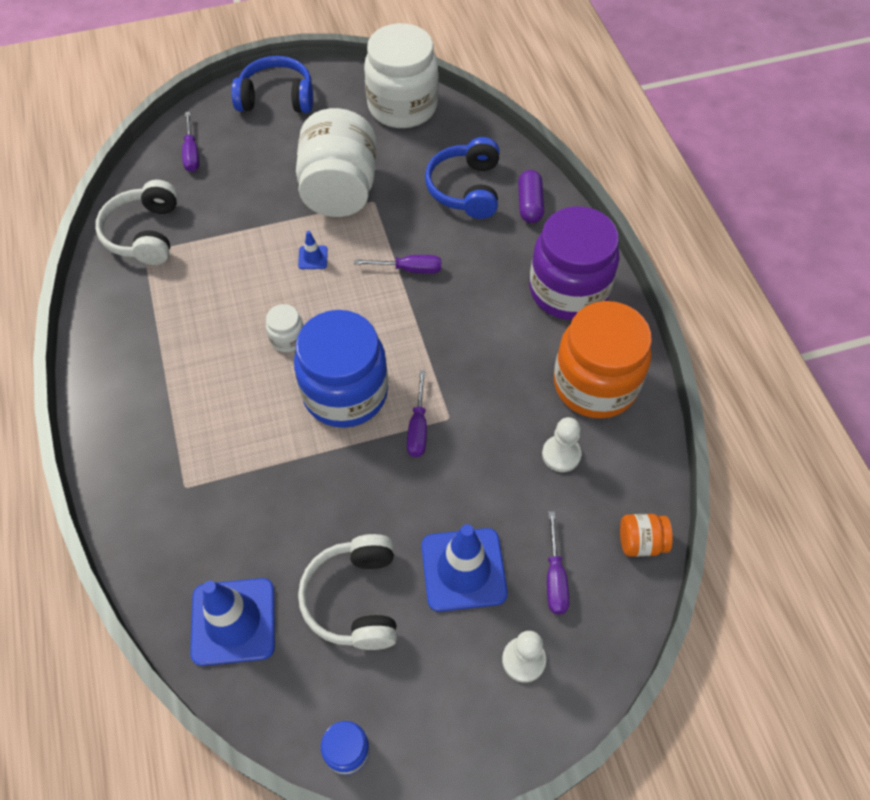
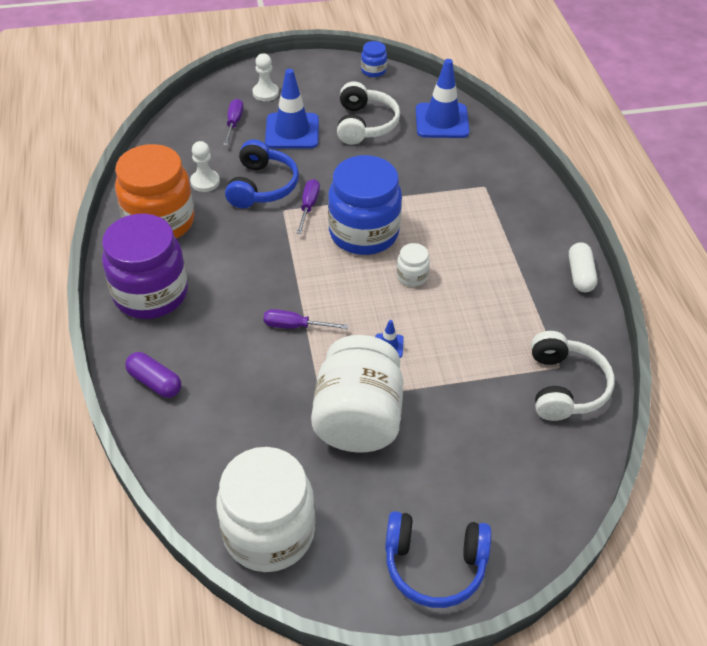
camera: 175 degrees left, 10 degrees down
purple screwdriver [182,112,199,172] -> none
blue headphones [425,137,499,219] -> blue headphones moved to [225,140,299,208]
purple capsule [518,170,544,223] -> purple capsule turned 60 degrees counterclockwise [125,352,181,398]
orange jar [620,514,673,557] -> none
none -> white capsule [569,242,597,292]

